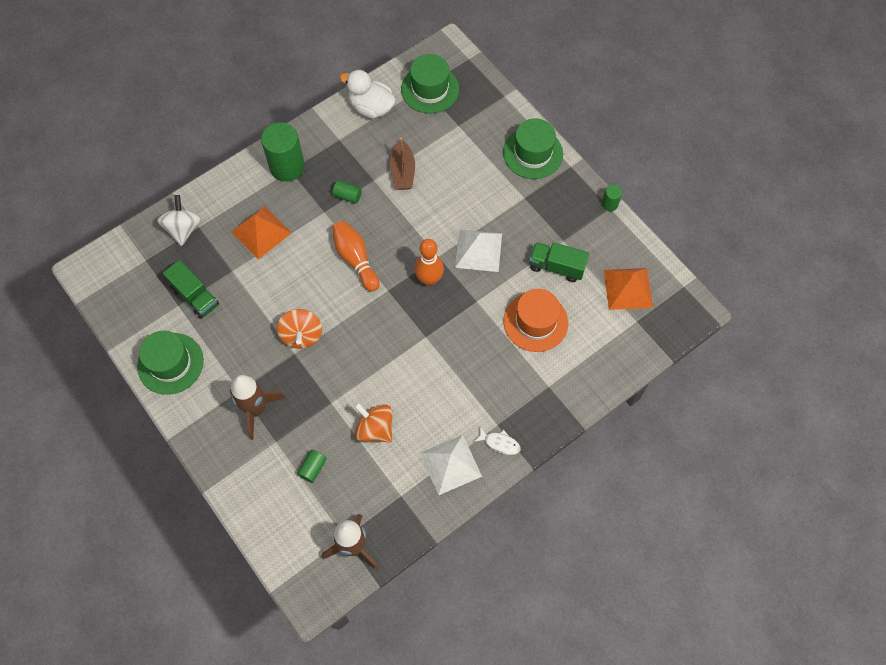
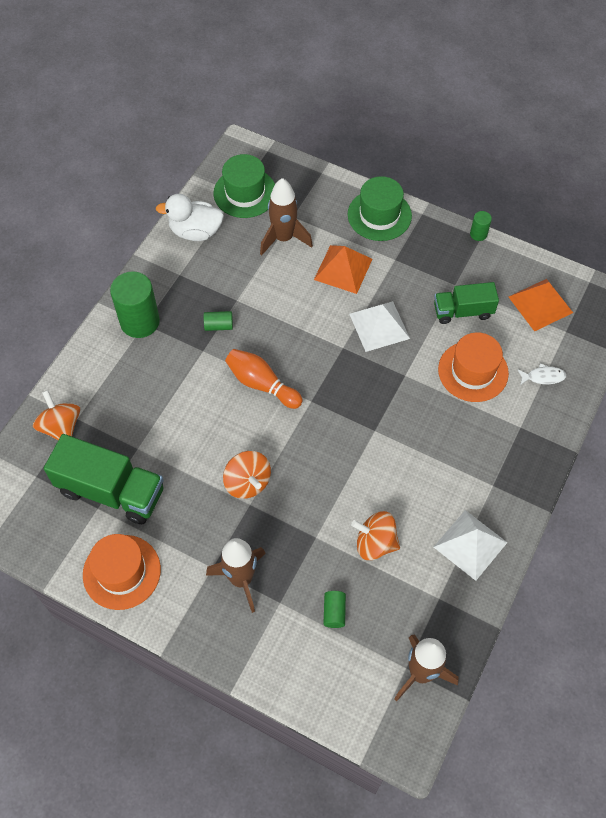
camera: 25 degrees left, 5 degrees down
green hat [137,331,204,395] -> orange hat [83,534,161,610]
white spinning top [157,195,201,246] -> orange spinning top [33,390,80,440]
green truck [163,260,219,319] -> green truck [44,434,164,524], size x1.64
orange pyramid [231,206,291,259] -> orange pyramid moved to [314,245,372,294]
brown boat [390,137,415,190] -> none
orange bowling pin [414,239,444,286] -> none
white fish [474,427,521,455] -> white fish moved to [517,363,567,385]
none -> brown rocket [260,178,313,255]

